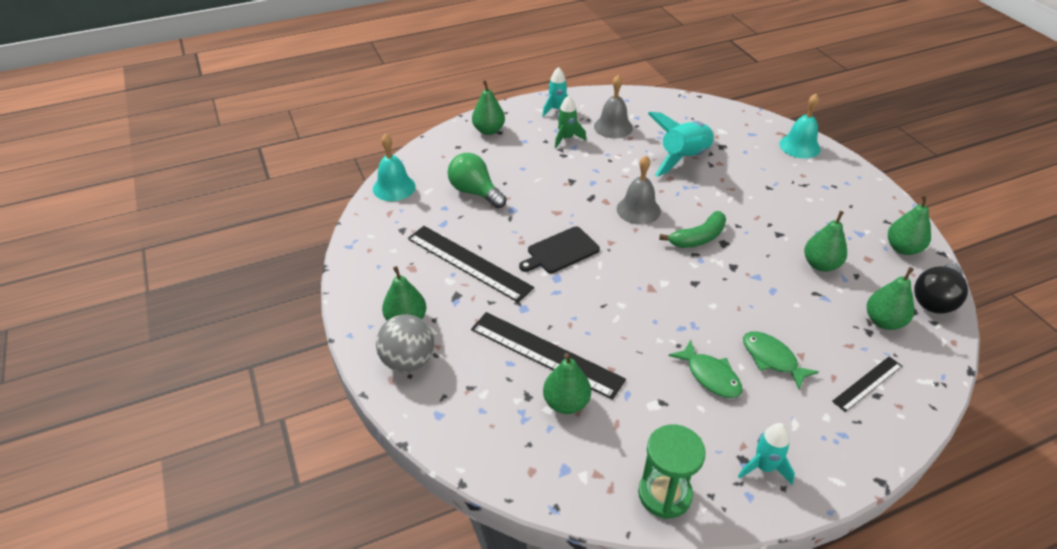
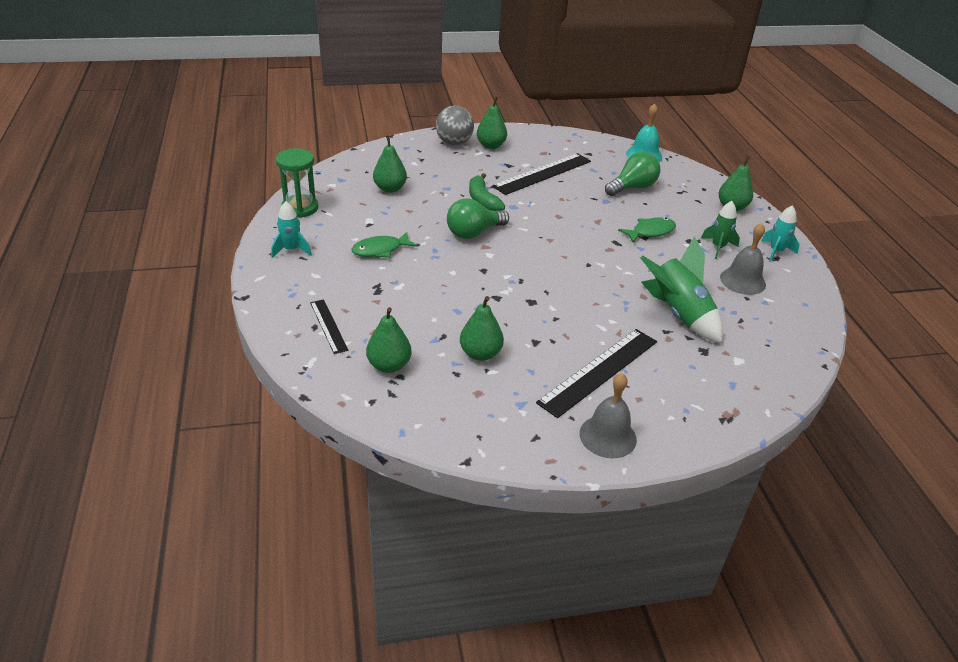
camera: 100 degrees right, 5 degrees down
black ruler [471,312,626,400] -> black ruler moved to [536,329,657,418]
black cutting board [519,226,600,273] -> none
grey bell [617,156,661,225] -> grey bell moved to [579,373,637,458]
turquoise rocket [648,112,715,177] -> green rocket [640,236,723,343]
green banana [659,211,726,248] -> green banana moved to [469,173,505,211]
green fish [743,331,819,390] -> green fish moved to [618,217,676,243]
turquoise bell [779,94,820,159] -> none
green pear [888,195,931,255] -> none
black light bulb [914,263,968,314] -> none
none -> green light bulb [447,198,509,239]

